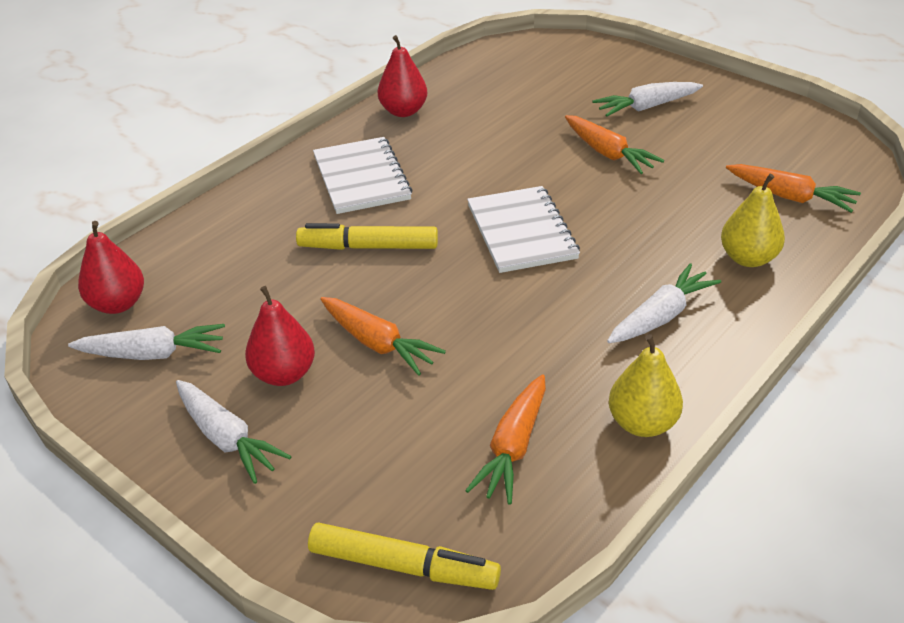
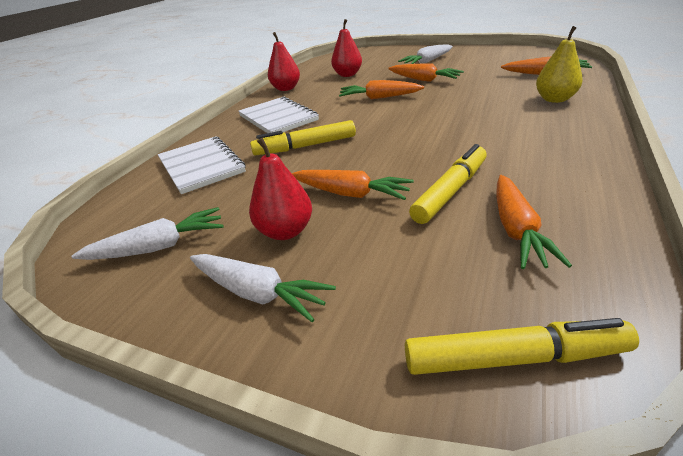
camera: 15 degrees left, 5 degrees down
red pear [78,221,144,314] -> red pear moved to [331,19,362,77]
white notebook [467,186,580,273] -> white notebook moved to [158,136,246,194]
white carrot [607,263,721,343] -> none
yellow pear [609,334,683,437] -> none
none -> orange carrot [339,80,424,99]
none -> yellow marker [409,144,487,224]

